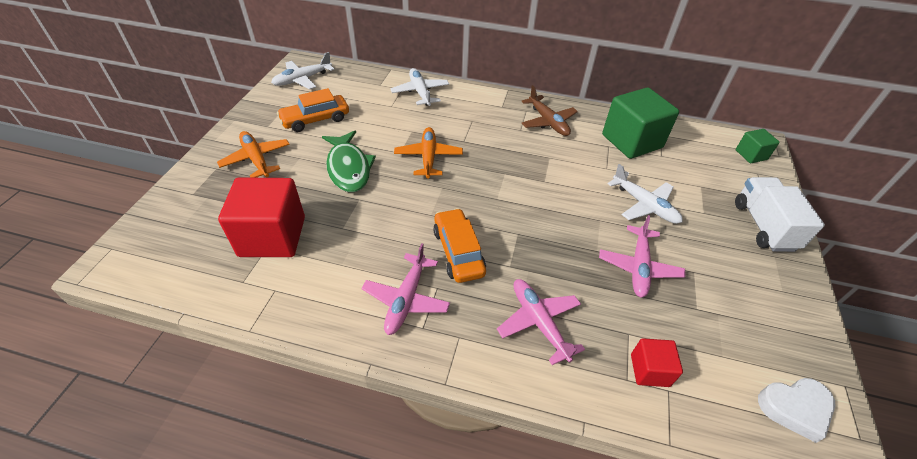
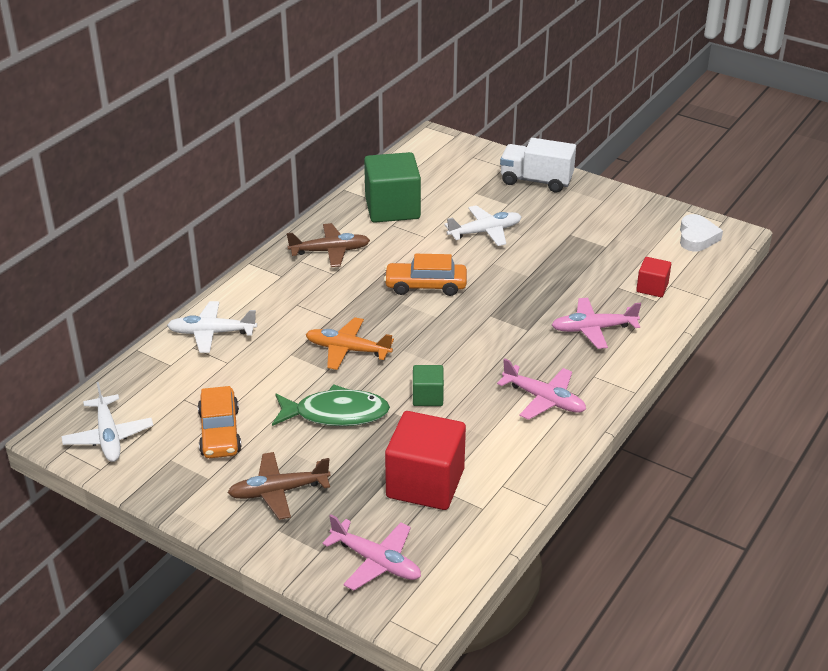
camera: 70 degrees left, 10 degrees down
orange plane [217,131,290,178] -> brown plane [228,452,331,520]
orange car [433,208,486,283] -> orange car moved to [384,254,467,296]
pink plane [599,215,686,297] -> pink plane moved to [322,515,421,591]
green cube [736,129,780,163] -> green cube moved to [413,365,444,406]

